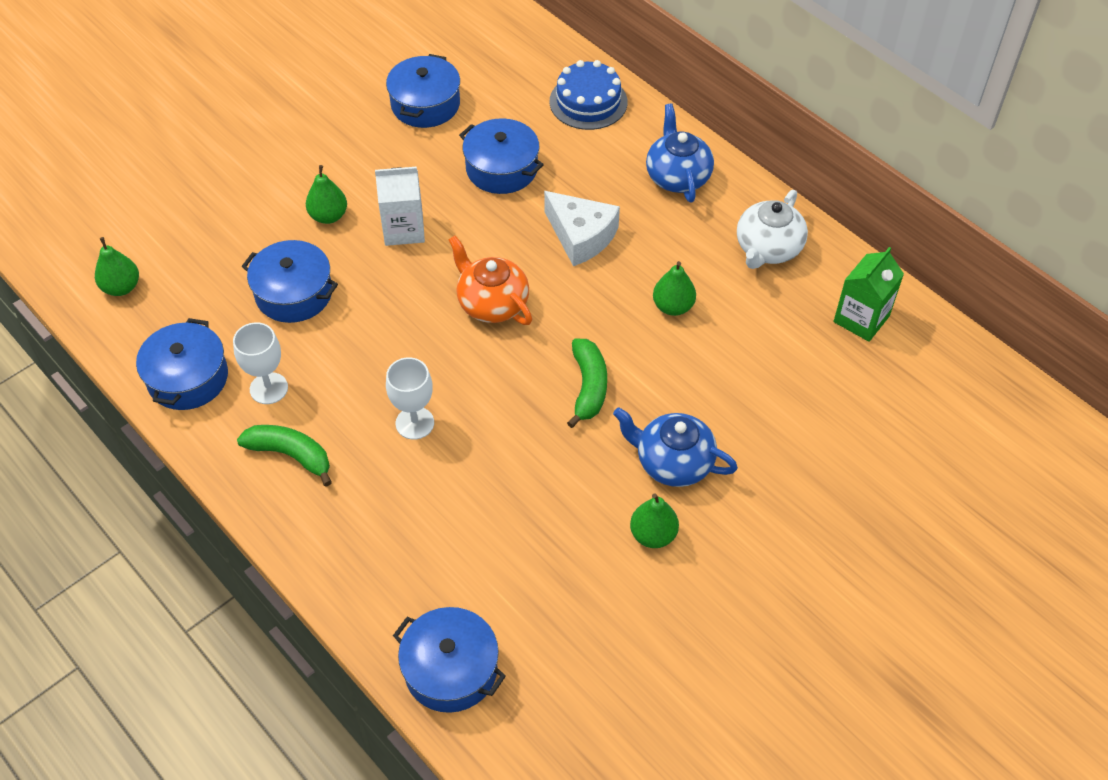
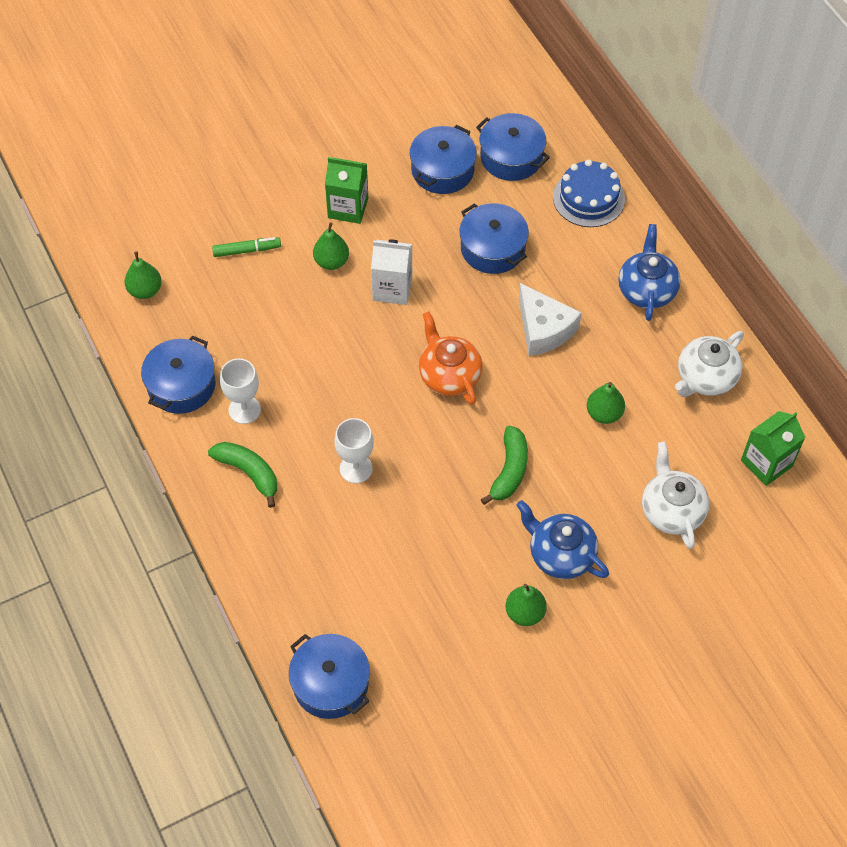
camera: 15 degrees right, 5 degrees up
blue pot [242,240,338,323] -> blue pot moved to [476,113,550,181]
none -> green marker [212,237,281,257]
none -> green carton [325,157,368,224]
none -> white teapot [642,441,709,549]

